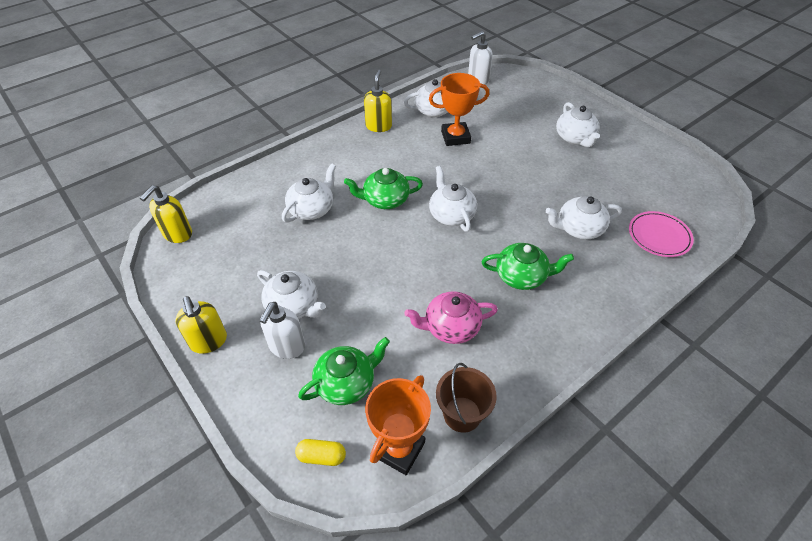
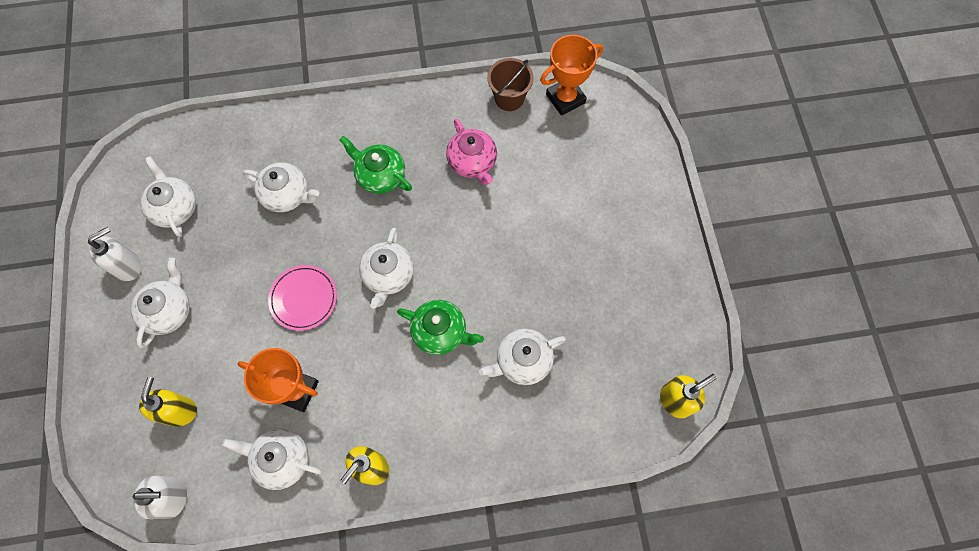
camera: 150 degrees left, 20 degrees up
yellow soap dispenser [175,296,227,354] -> yellow soap dispenser moved to [139,377,197,427]
white teapot [257,270,326,319] -> white teapot moved to [140,156,196,237]
white soap dispenser [260,302,305,359] -> white soap dispenser moved to [88,227,142,281]
yellow capsule [295,439,346,466] -> none
green teapot [298,337,390,405] -> none
pink teapot [404,291,498,344] -> pink teapot turned 45 degrees clockwise [446,119,497,185]
pink plate [629,211,694,257] -> pink plate moved to [268,265,337,331]

